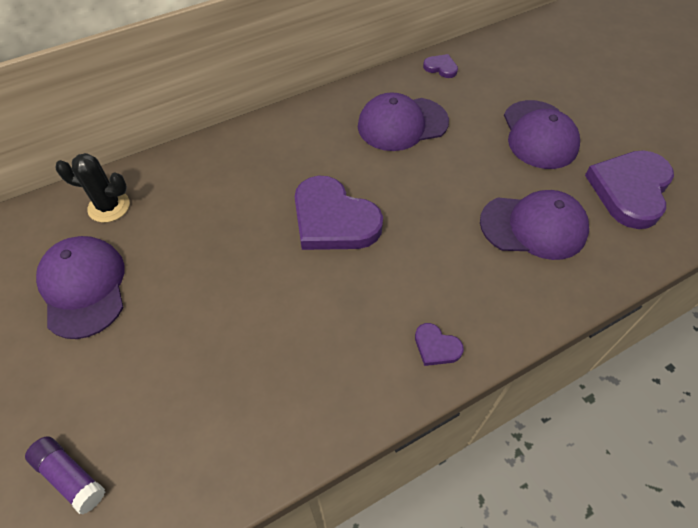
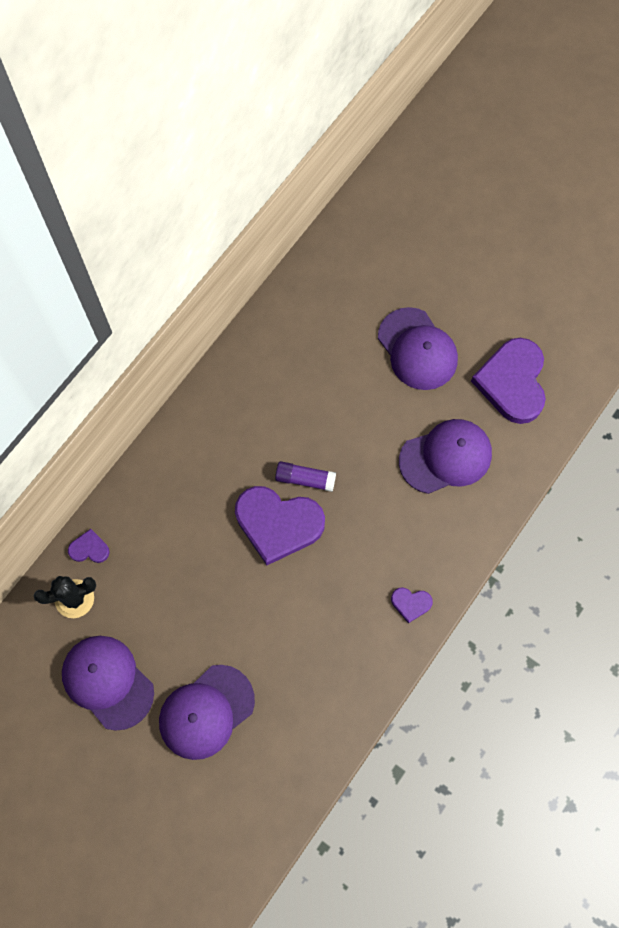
camera: 25 degrees left, 15 degrees up
purple glue stick [25,436,105,515] -> purple glue stick moved to [275,461,336,492]
purple cap [358,92,449,151] -> purple cap moved to [159,665,255,760]
purple heart [423,54,458,78] -> purple heart moved to [68,529,110,563]

